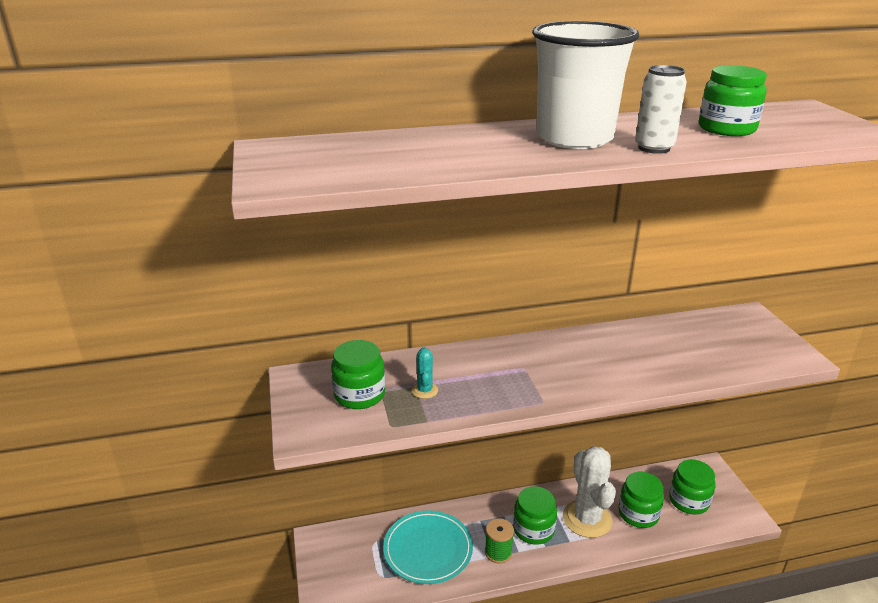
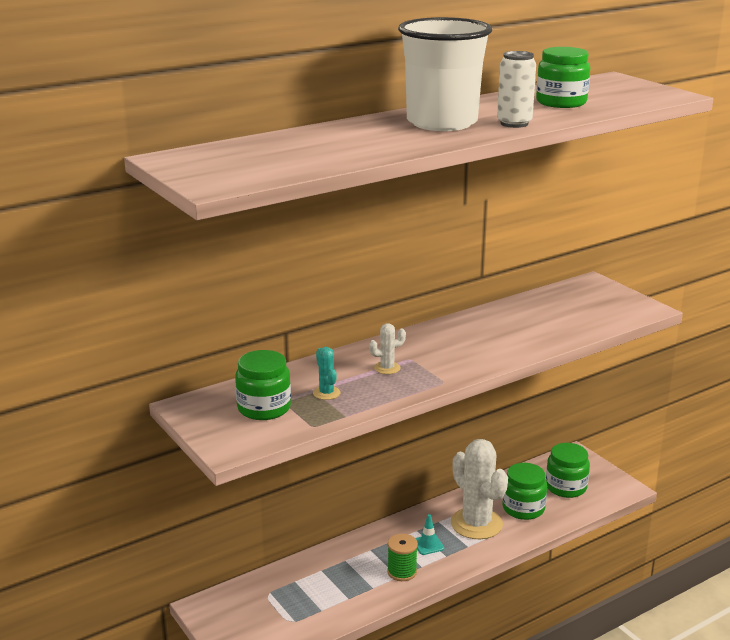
camera: 20 degrees left, 5 degrees down
turquoise plate [383,510,473,584] -> none
green jar [513,486,557,545] -> turquoise traffic cone [415,514,444,555]
none -> white cactus [369,323,406,374]

